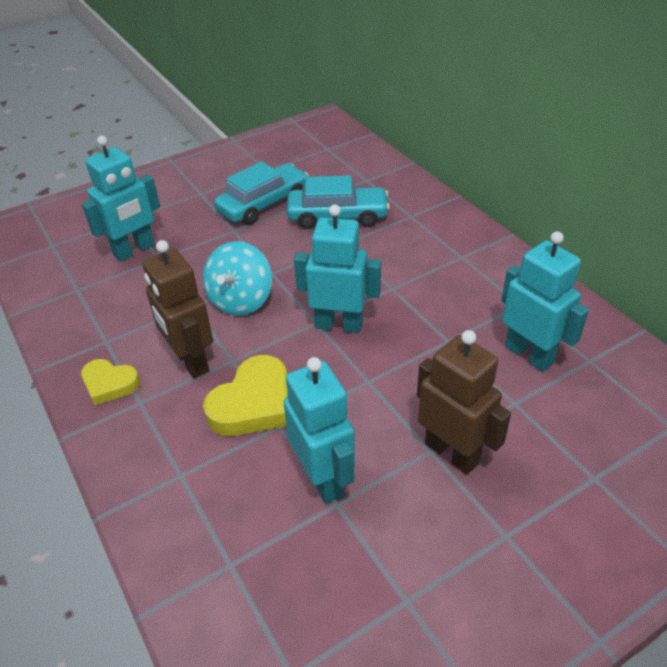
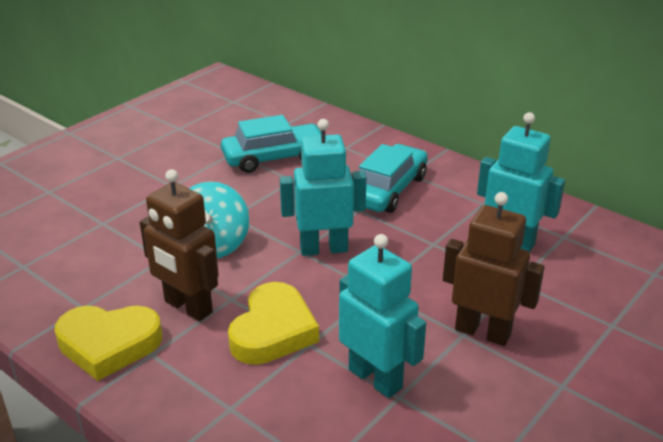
camera: 20 degrees left, 10 degrees down
yellow heart [81,359,140,405] -> yellow heart [55,305,162,381], size x1.59
turquoise robot [82,136,160,262] -> none
turquoise car [214,162,309,225] -> turquoise car moved to [359,144,428,213]

